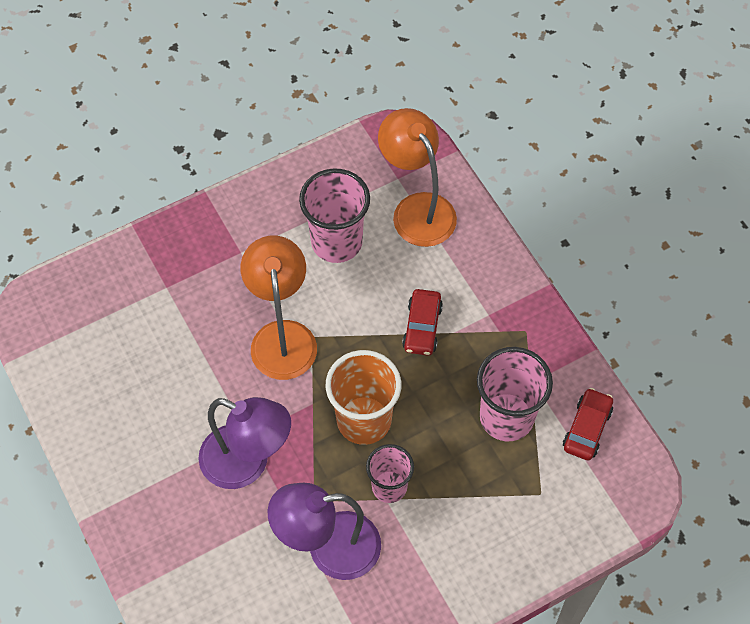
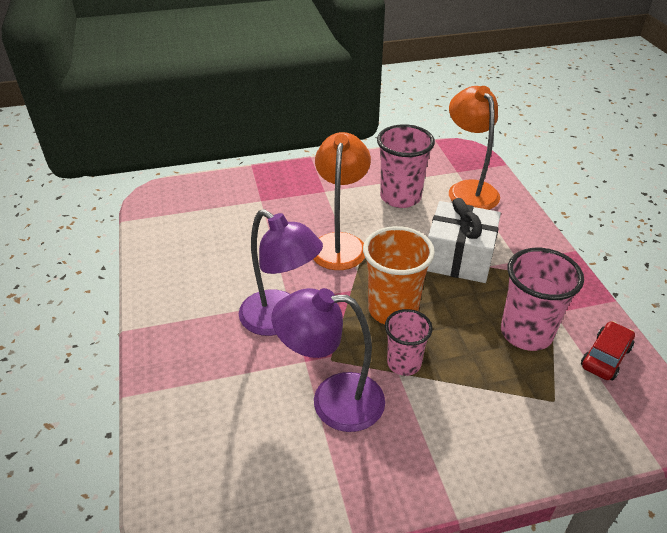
camera: 15 degrees right, 20 degrees down
red car [402,289,443,356] -> white gift [427,198,501,283]

